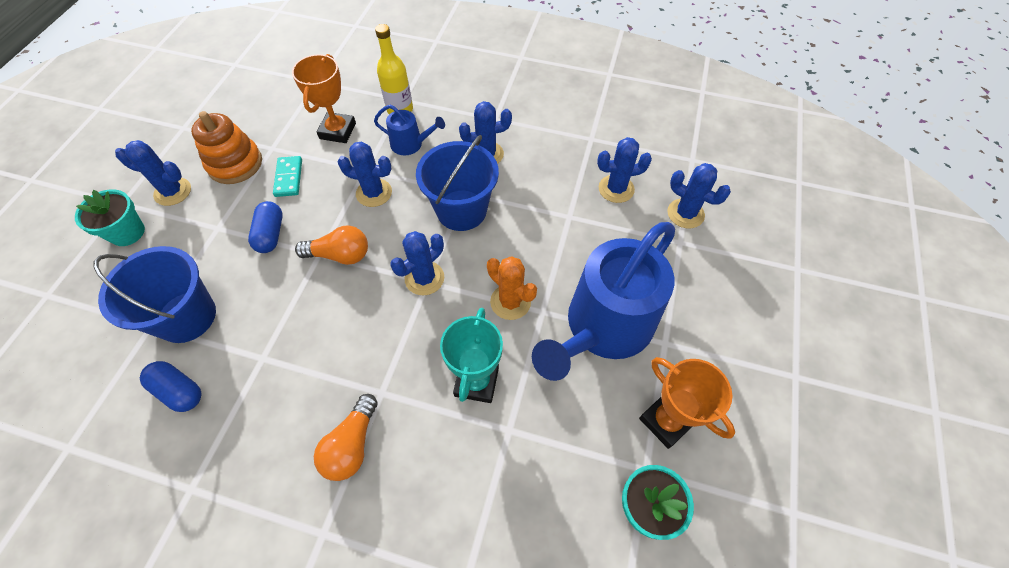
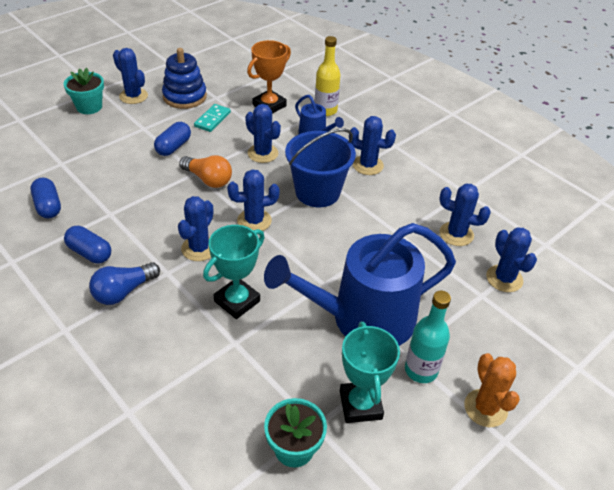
camera: 30 degrees right, 15 degrees down
blue bucket [93,246,216,343] -> none
orange stacking toy [191,111,262,184] -> blue stacking toy [162,48,207,109]
orange light bulb [314,394,378,481] -> blue light bulb [89,262,160,305]
orange cactus [487,256,537,320] -> orange cactus moved to [464,353,520,427]
orange trophy [639,357,735,449] -> turquoise trophy [340,322,400,423]
none -> blue capsule [64,226,111,263]
none -> blue cactus [178,196,213,261]
none -> turquoise bottle [405,291,451,383]

